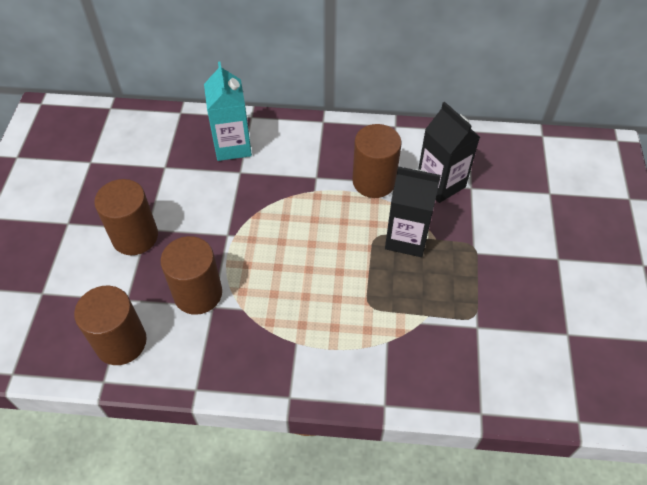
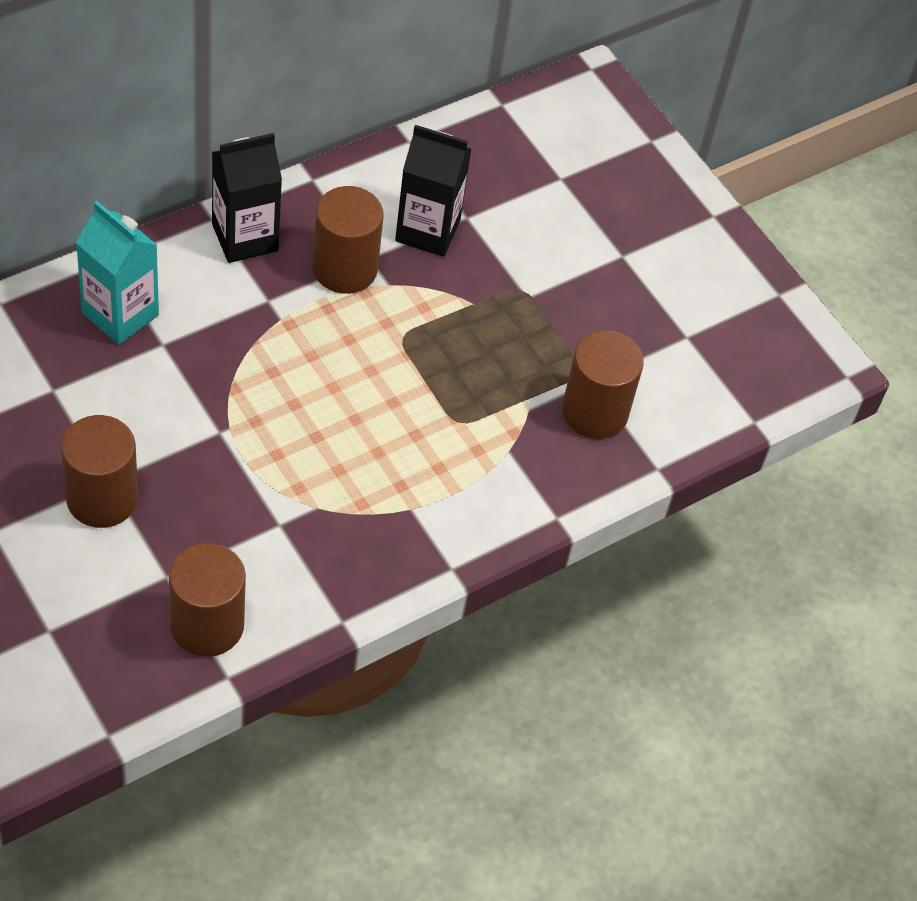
camera: 45 degrees left, 0 degrees up
brown cylinder [160,236,222,315] -> brown cylinder moved to [562,330,644,439]
black carton [385,166,441,257] -> black carton moved to [212,133,282,263]

